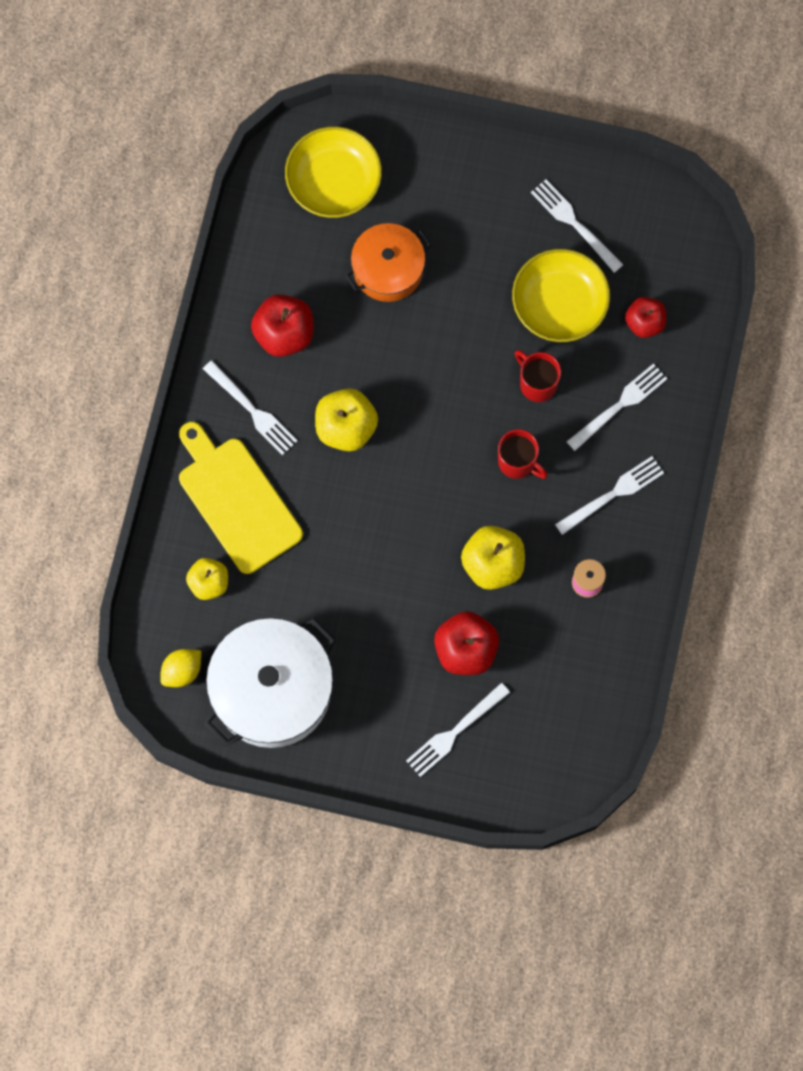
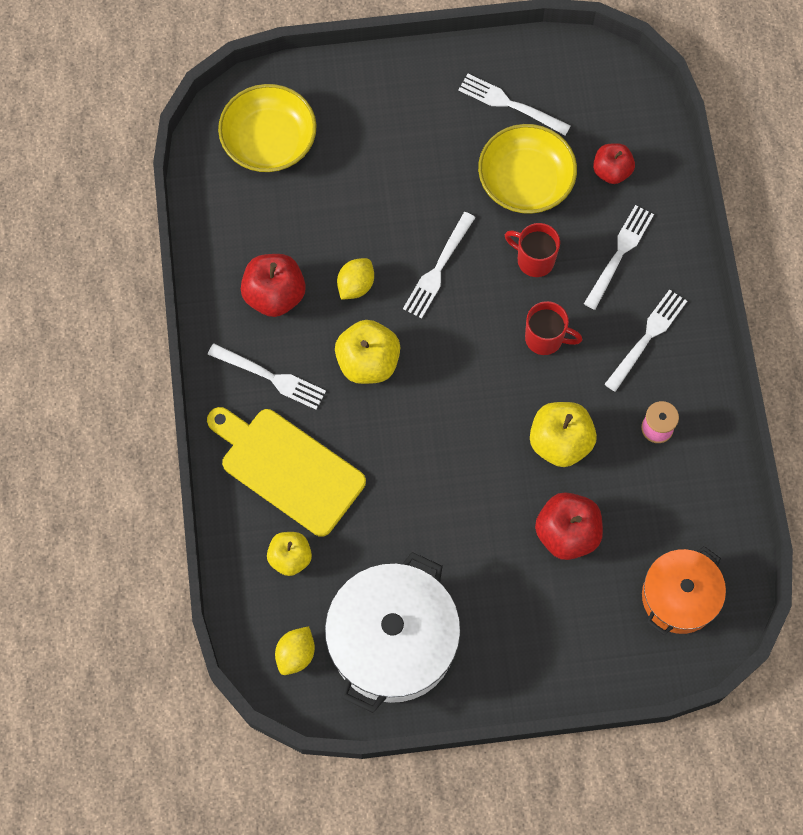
camera: 20 degrees left, 5 degrees down
orange pot [345,223,431,302] -> orange pot moved to [642,546,726,635]
white fork [406,683,510,777] -> white fork moved to [403,212,476,318]
none -> yellow lemon [337,258,374,300]

